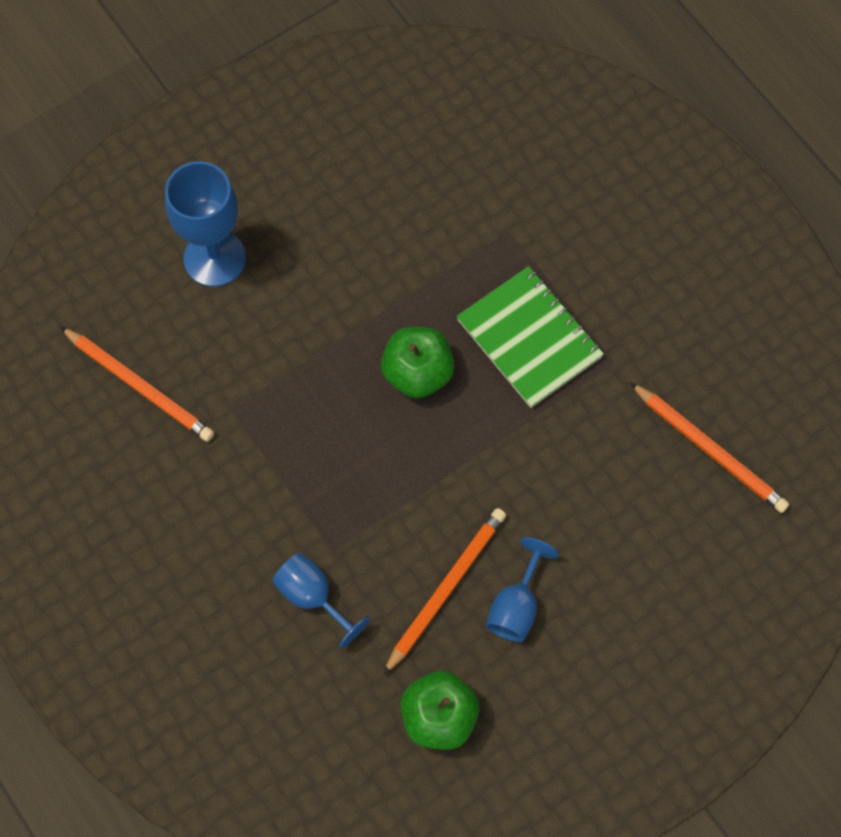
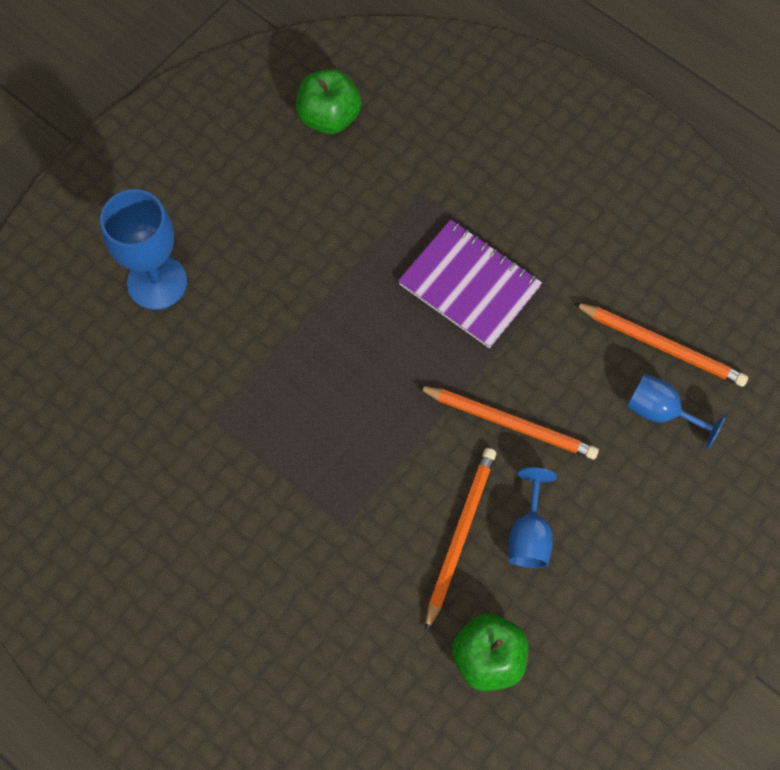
camera: 15 degrees left, 0 degrees up
orange pencil [60,327,214,442] -> orange pencil moved to [417,386,599,459]
blue goblet [272,553,370,649] -> blue goblet moved to [627,374,726,449]
green apple [381,327,454,398] -> green apple moved to [296,69,362,134]
green notebook [456,266,604,408] -> purple notebook [398,220,542,348]

